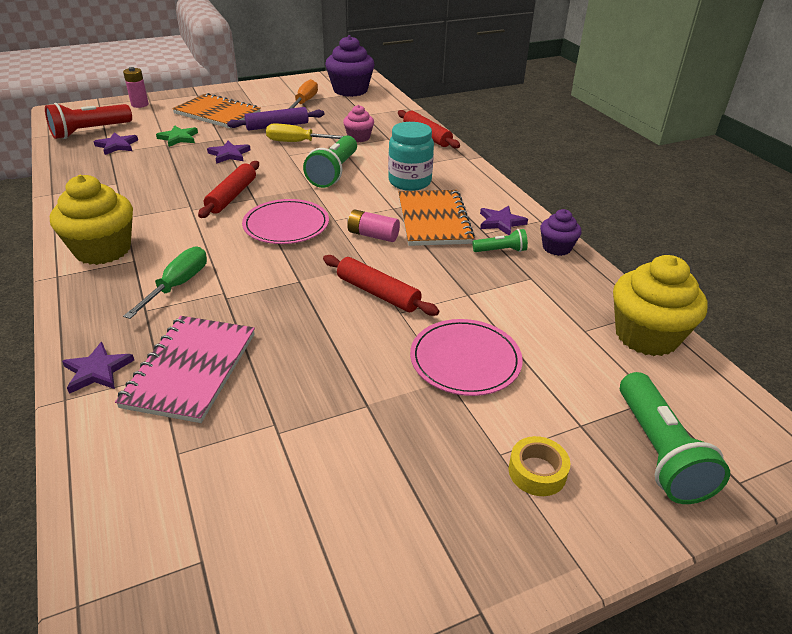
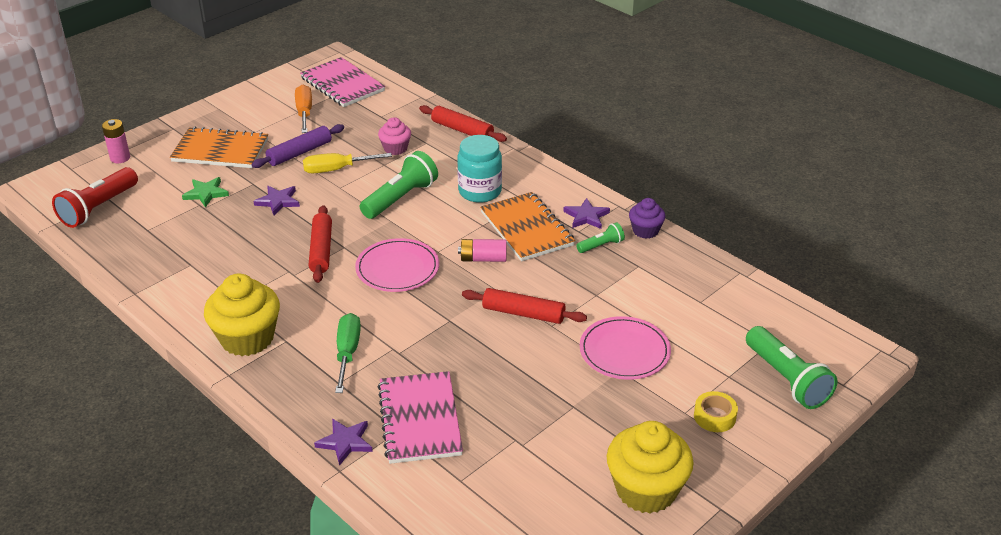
camera: 20 degrees left, 0 degrees up
purple star [93,132,138,155] -> none
green flashlight [303,135,357,188] -> green flashlight turned 135 degrees counterclockwise [360,151,438,219]
purple cupcake [325,35,374,97] -> pink notebook [300,57,385,107]
yellow cupcake [613,255,708,356] -> yellow cupcake moved to [607,421,694,513]

